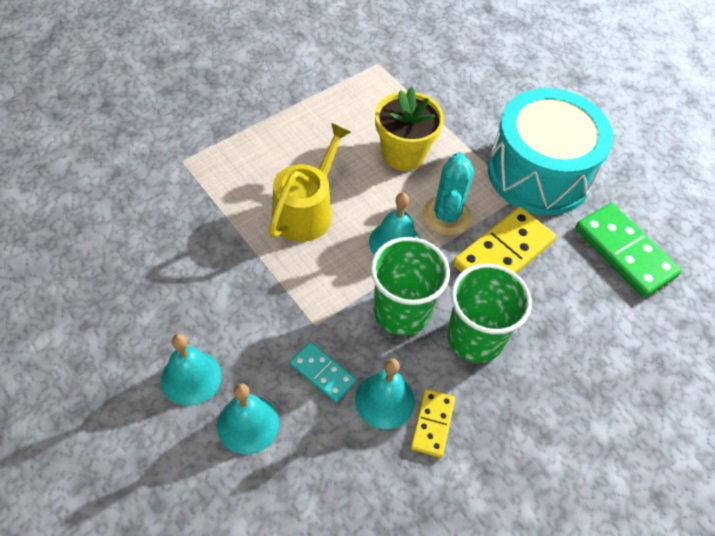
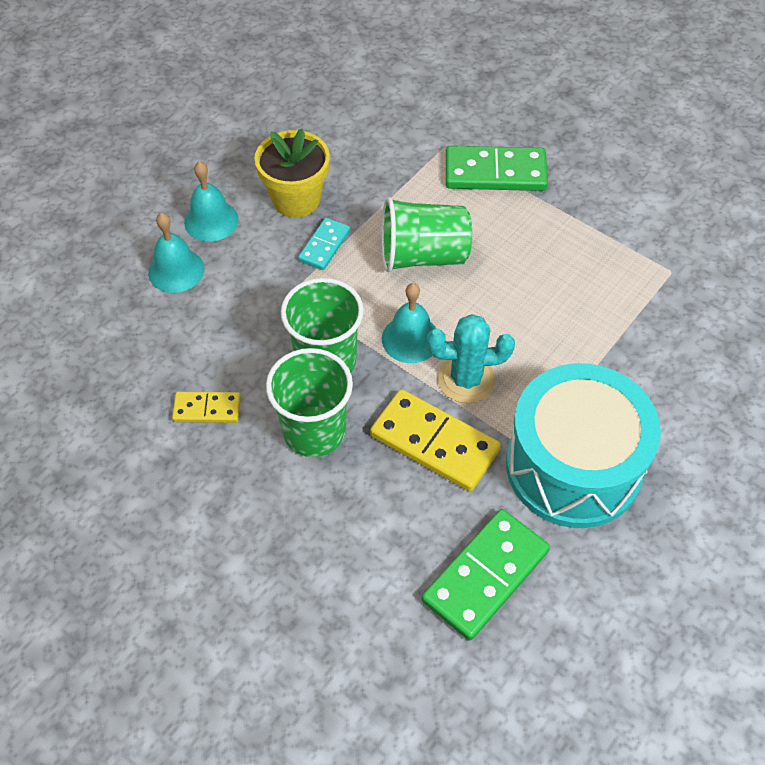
camera: 80 degrees right, 0 degrees up
yellow watering can [269,123,351,242] -> green cup [381,197,472,272]
turquoise domino [290,342,356,402] -> turquoise domino moved to [298,218,350,270]
turquoise bell [355,358,415,429] -> none
yellow flower pot [375,87,444,171] -> yellow flower pot moved to [255,128,330,218]
none -> green domino [446,146,548,191]

